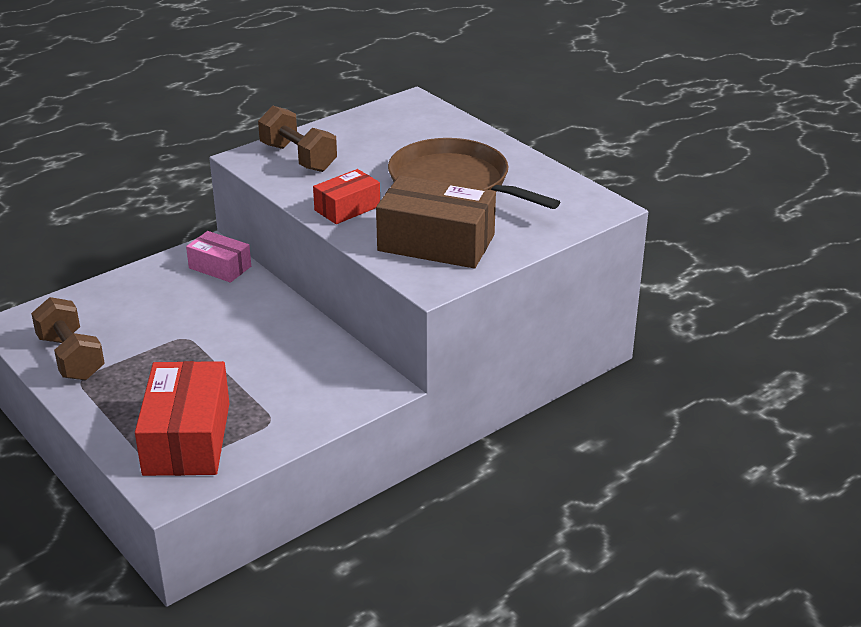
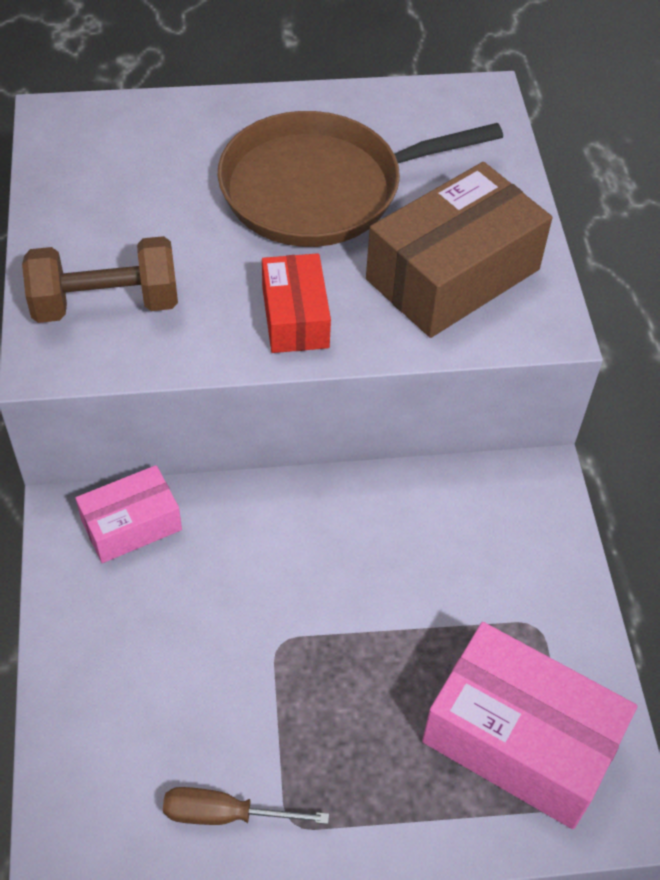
camera: 60 degrees left, 20 degrees up
brown dumbbell [31,297,105,380] -> brown screwdriver [163,787,329,825]
red box [135,361,229,476] -> pink box [422,622,637,829]

